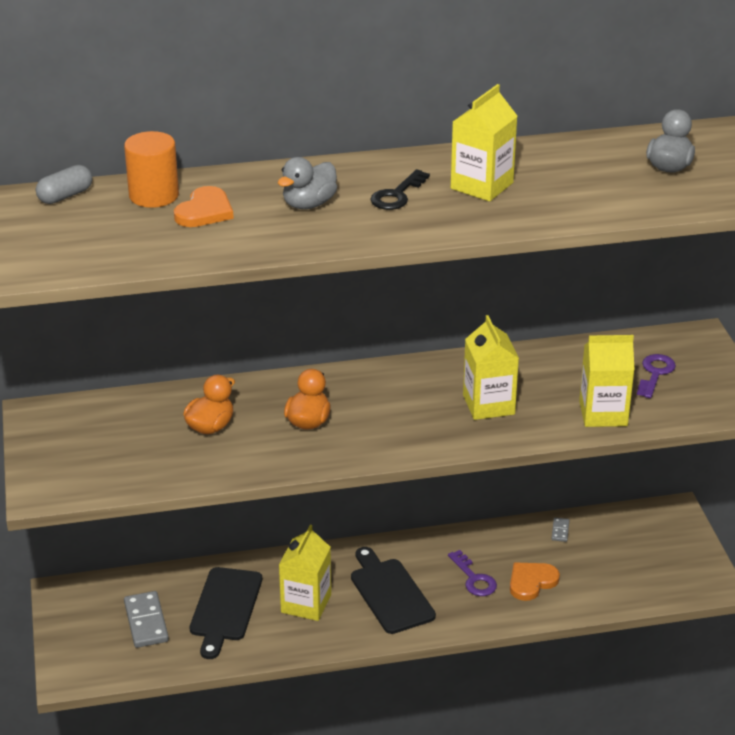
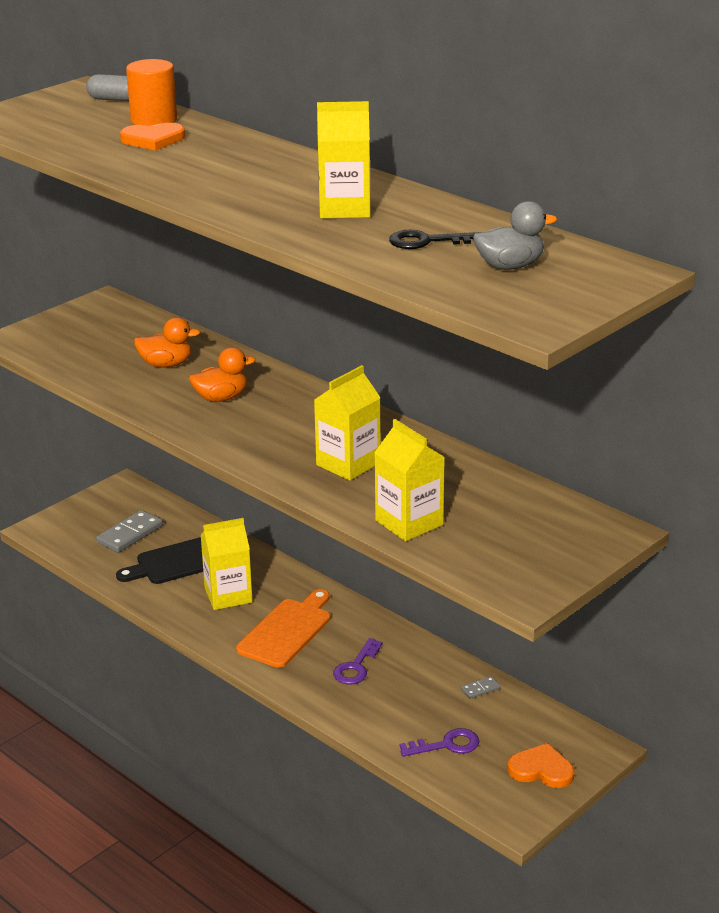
camera: 55 degrees right, 5 degrees down
grey duck [278,157,337,209] -> none
black cutting board [351,547,436,634] -> orange cutting board [236,589,330,668]
black key [370,169,430,210] -> black key moved to [389,230,479,249]
orange heart [510,562,560,601] -> orange heart moved to [508,743,574,788]
purple key [637,354,676,398] -> purple key moved to [399,728,479,757]

